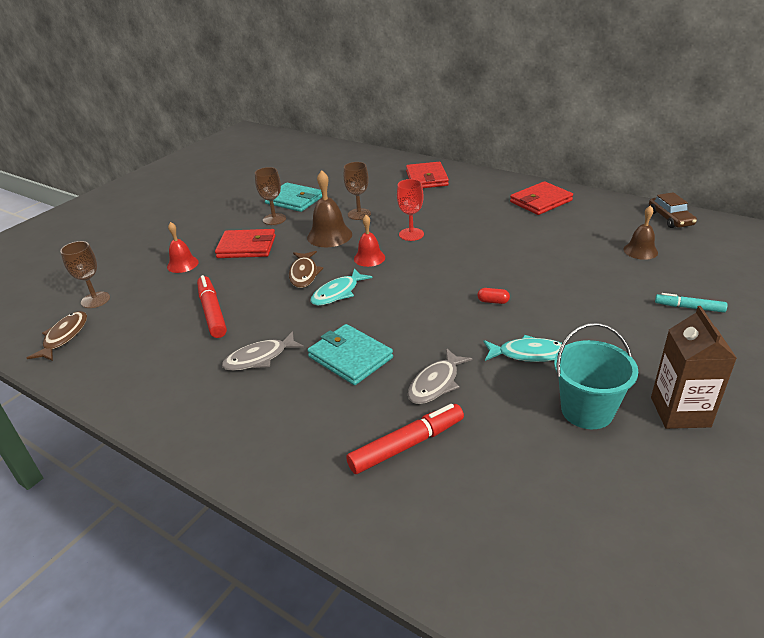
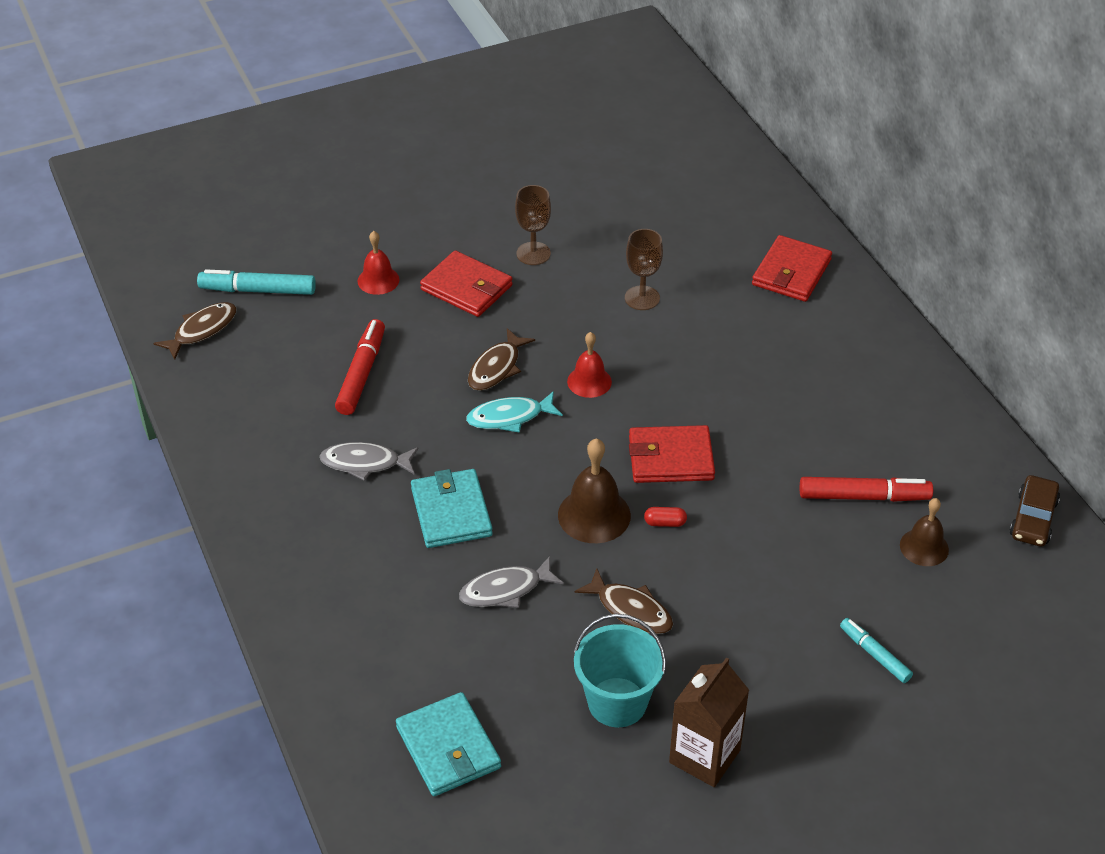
camera: 30 degrees right, 10 degrees up
brown goblet [60,241,110,308] -> turquoise marker [197,269,316,295]
turquoise wallet [265,183,322,212] -> turquoise wallet moved to [396,692,501,796]
brown bell [307,170,352,247] -> brown bell moved to [558,438,631,543]
red marker [346,404,464,474] -> red marker moved to [800,477,933,502]
red goblet [397,179,424,241] -> none
red capsule [477,288,510,304] -> red capsule turned 45 degrees counterclockwise [644,507,687,527]
turquoise fish [483,335,566,362] -> brown fish [574,568,673,634]
red wallet [510,181,573,215] -> red wallet moved to [629,425,715,483]

